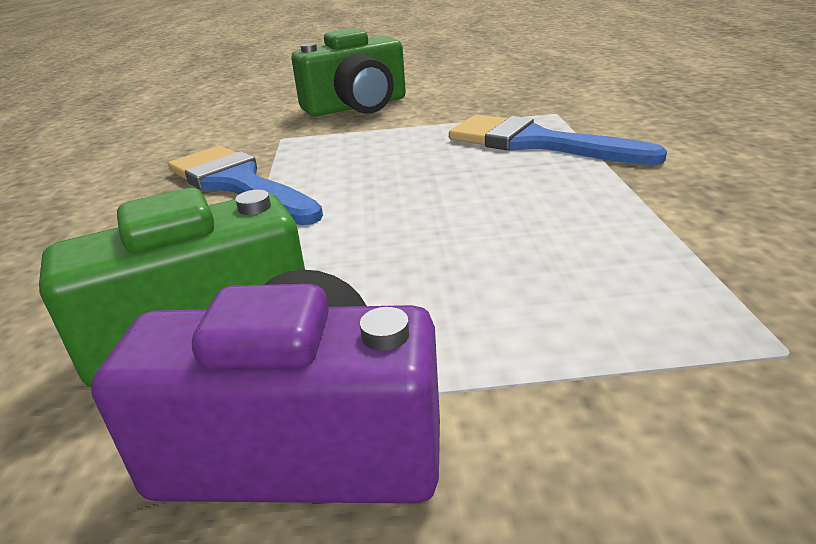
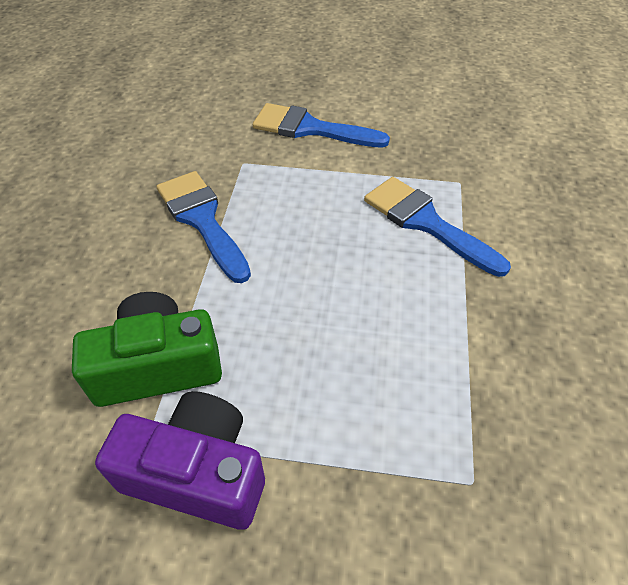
camera: 10 degrees right, 20 degrees up
green camera [291,28,406,117] -> blue brush [253,103,390,148]

